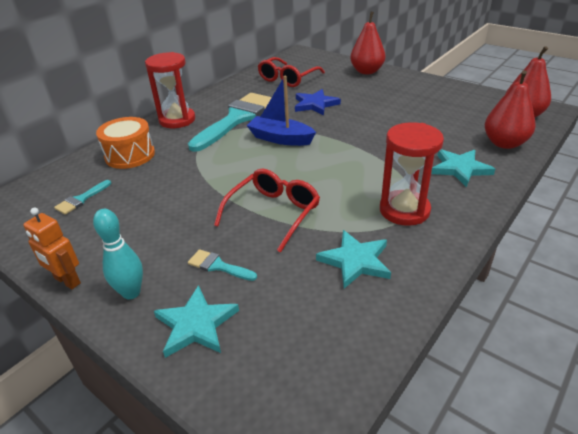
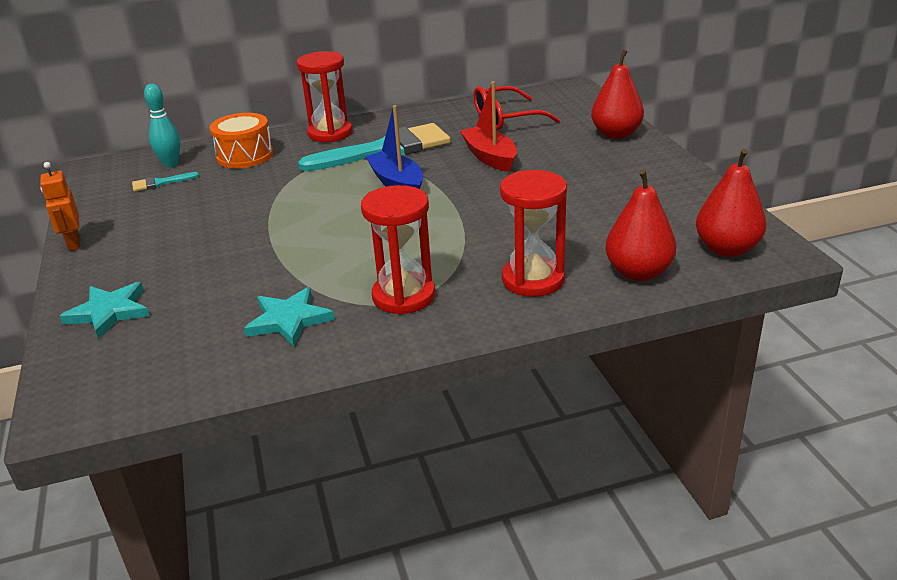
camera: 35 degrees right, 5 degrees down
turquoise bowling pin [93,209,143,299] -> turquoise bowling pin moved to [144,84,180,168]
turquoise brush [188,249,257,281] -> none
red glasses [214,168,320,253] -> none
blue star [295,89,341,115] -> red boat [460,81,517,172]
turquoise star [431,149,495,187] -> red hourglass [500,170,567,297]

